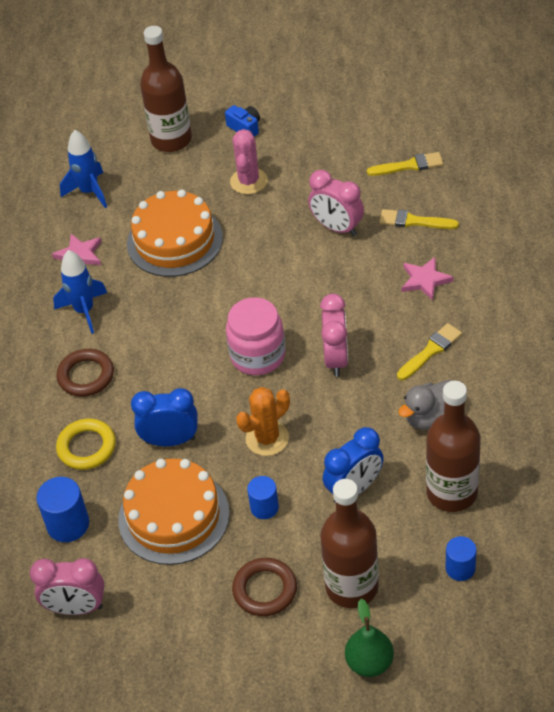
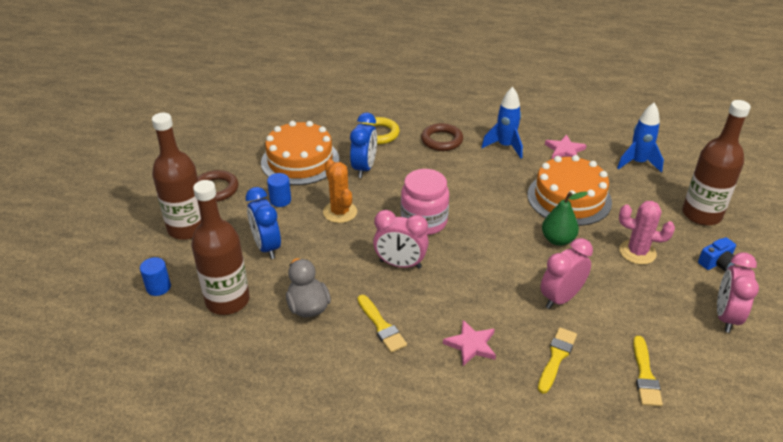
camera: 100 degrees right, 10 degrees down
pink clock [30,558,104,615] -> pink clock moved to [717,252,759,333]
blue cylinder [36,477,89,542] -> none
green pear [345,599,394,677] -> green pear moved to [542,192,588,246]

